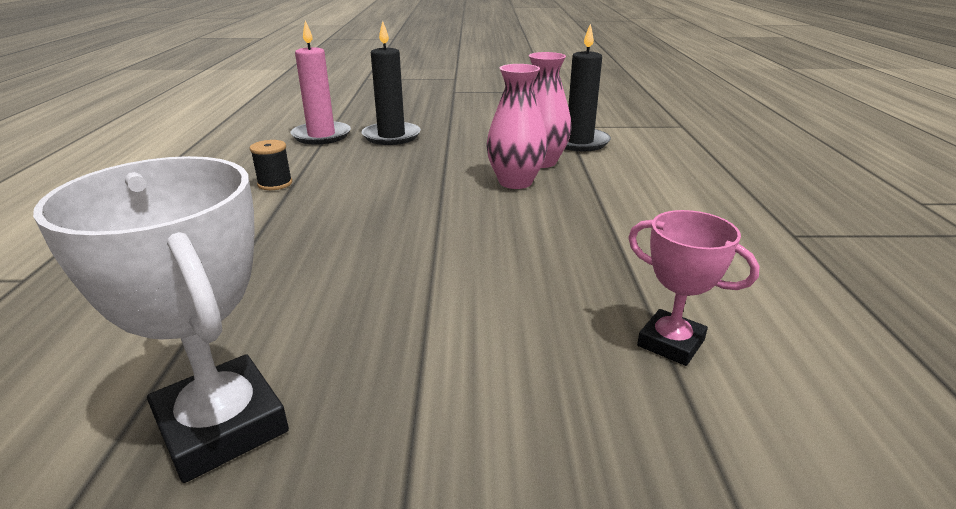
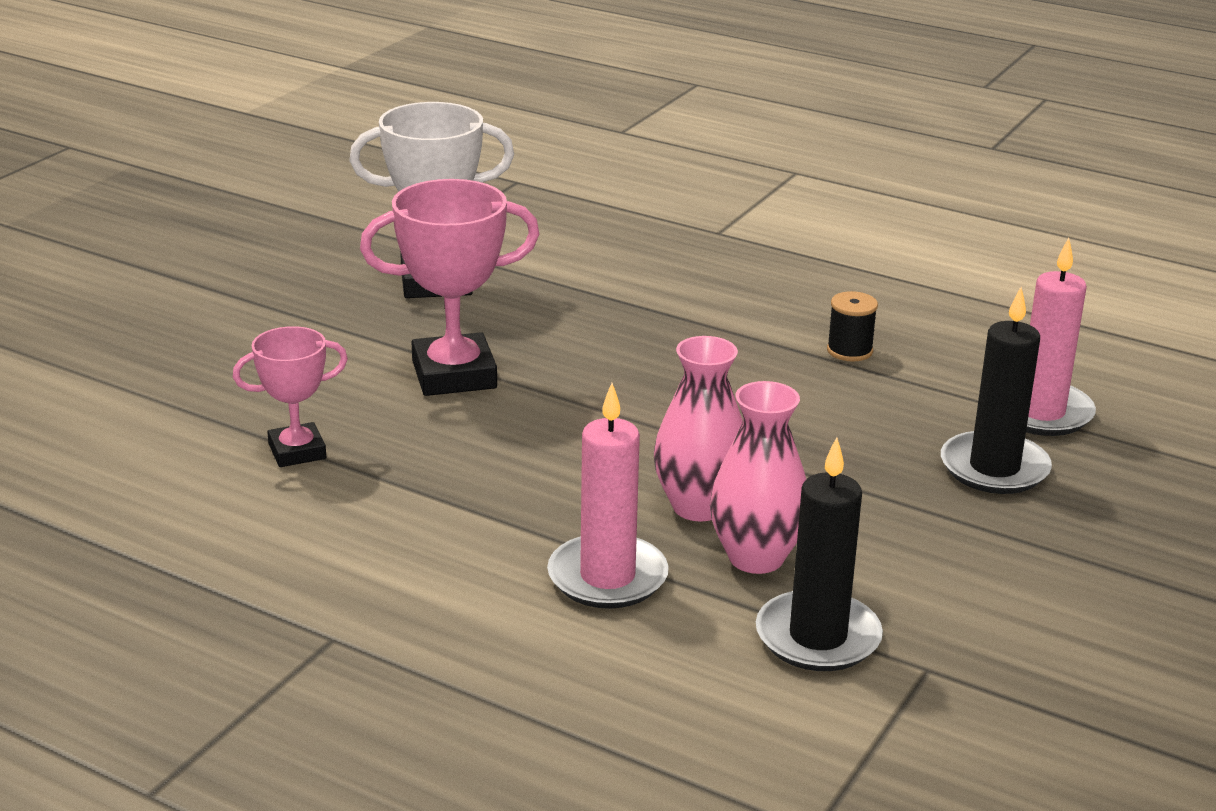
camera: 120 degrees right, 0 degrees up
none -> pink trophy [360,179,539,396]
none -> pink candle [547,383,669,609]

